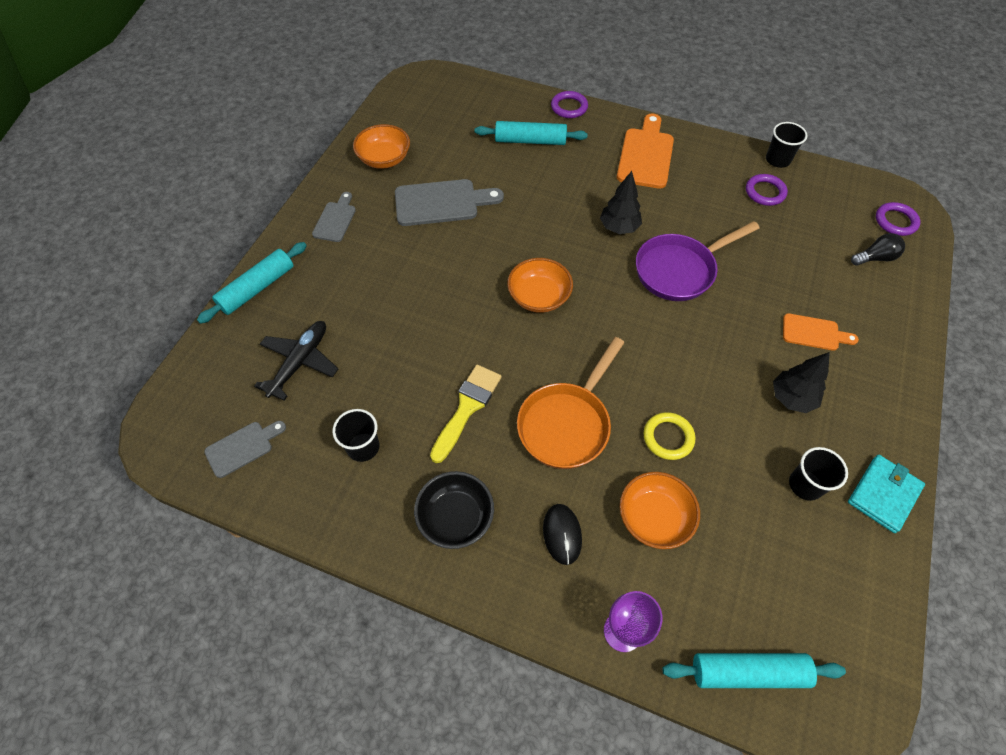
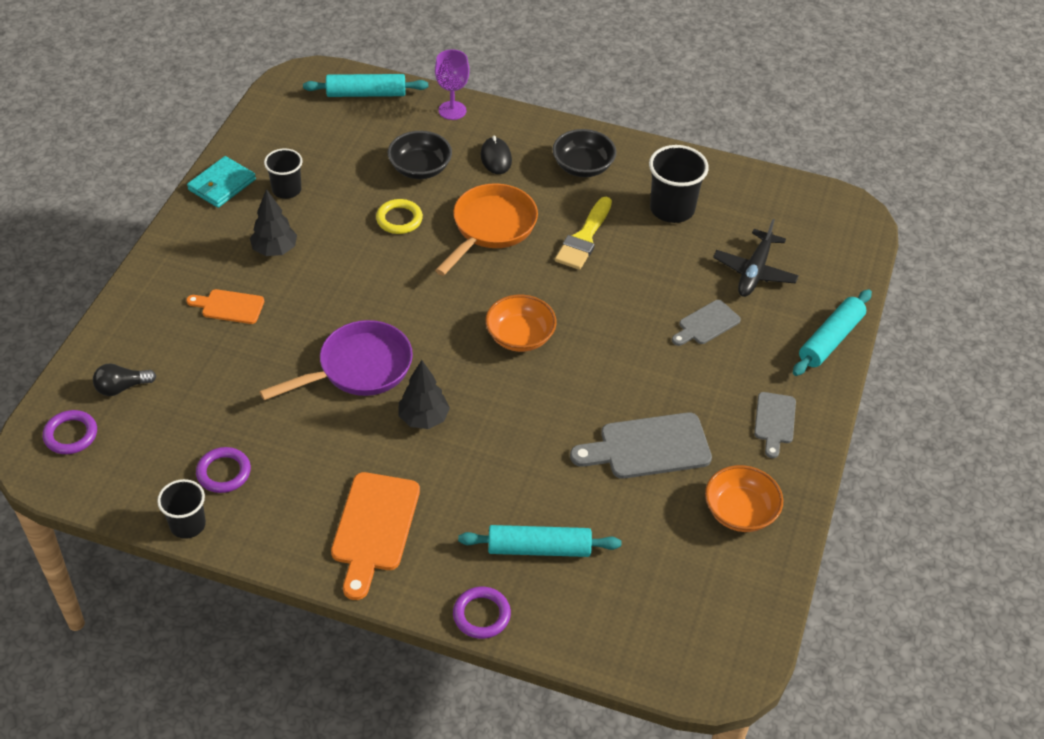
camera: 175 degrees right, 10 degrees down
grey cutting board [204,421,286,478] -> grey cutting board moved to [672,300,741,346]
black cup [332,409,379,462] -> black cup [649,145,709,223], size x1.55
orange bowl [620,472,700,549] -> black bowl [388,131,452,179]

